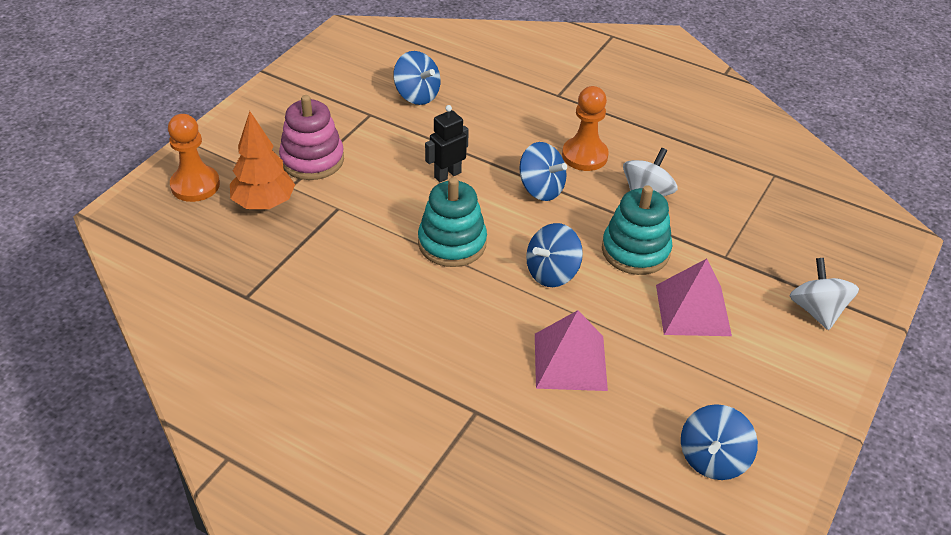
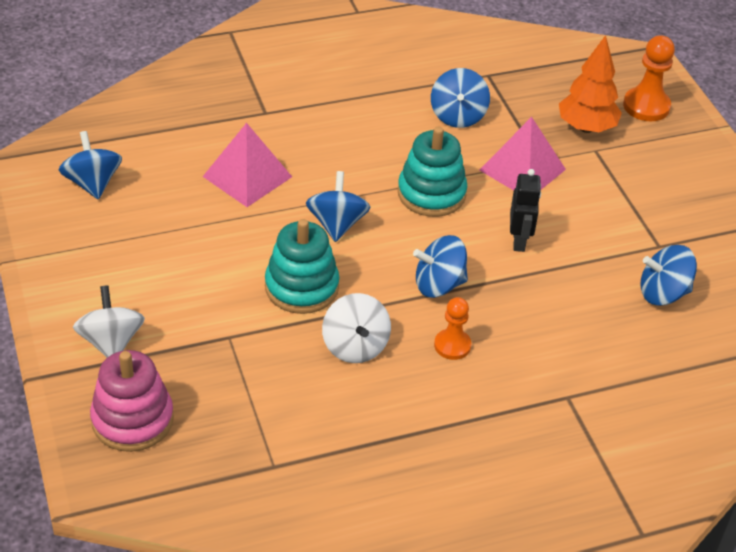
camera: 130 degrees right, 0 degrees up
pink stacking toy [279,95,344,180] -> pink stacking toy moved to [90,350,174,452]
orange pawn [562,86,609,171] -> orange pawn [434,297,471,360], size x0.66
pink pyramid [656,259,732,336] -> pink pyramid moved to [480,117,566,191]
white spinning top [790,258,859,330] -> white spinning top turned 135 degrees counterclockwise [73,285,145,358]
none -> blue spinning top [431,68,490,128]

